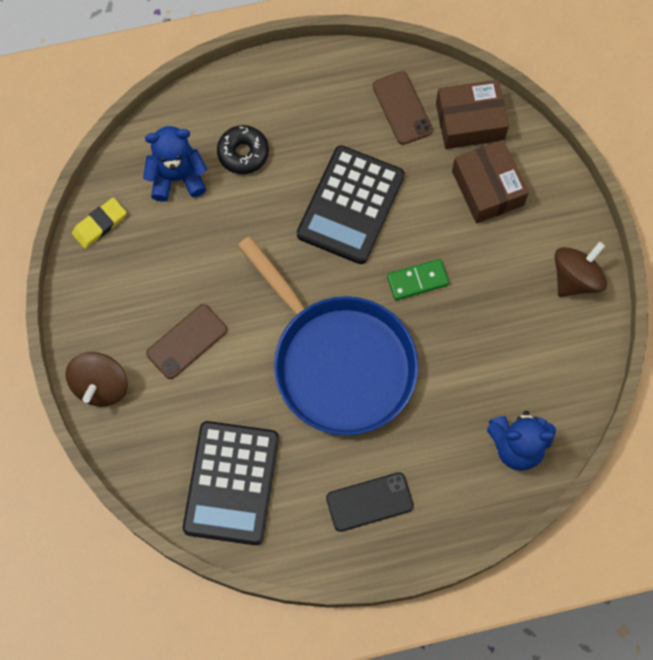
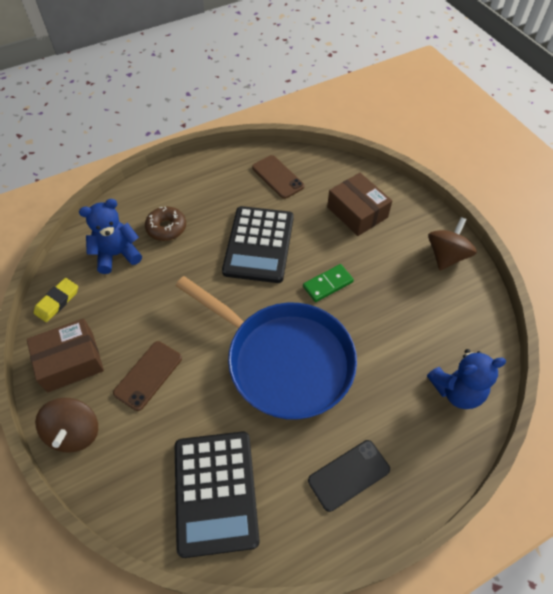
camera: 15 degrees left, 15 degrees down
black donut [217,125,269,174] -> brown donut [145,207,186,241]
brown box [436,80,509,149] -> brown box moved to [27,318,104,393]

